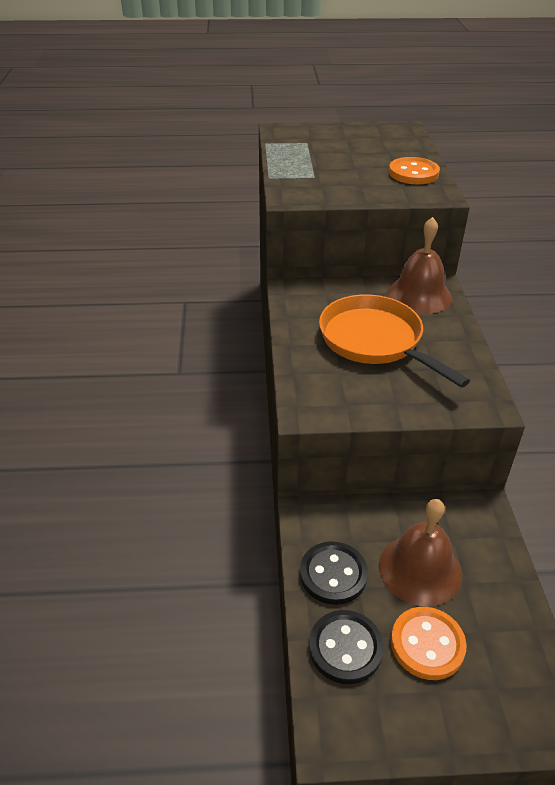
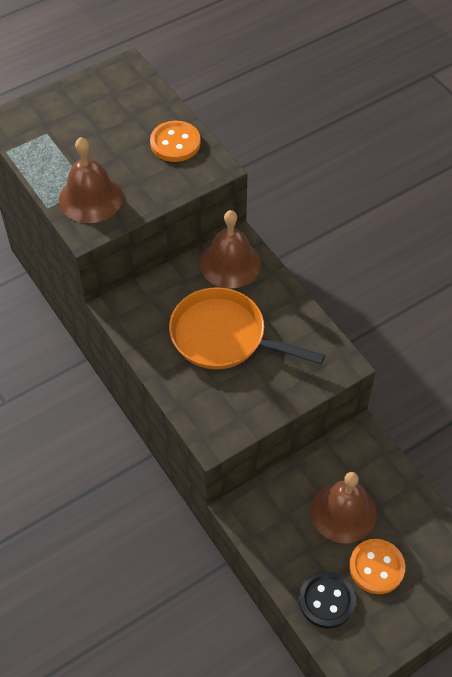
camera: 30 degrees left, 15 degrees up
black button [300,541,368,605] -> none
none -> brown bell [59,137,123,223]

